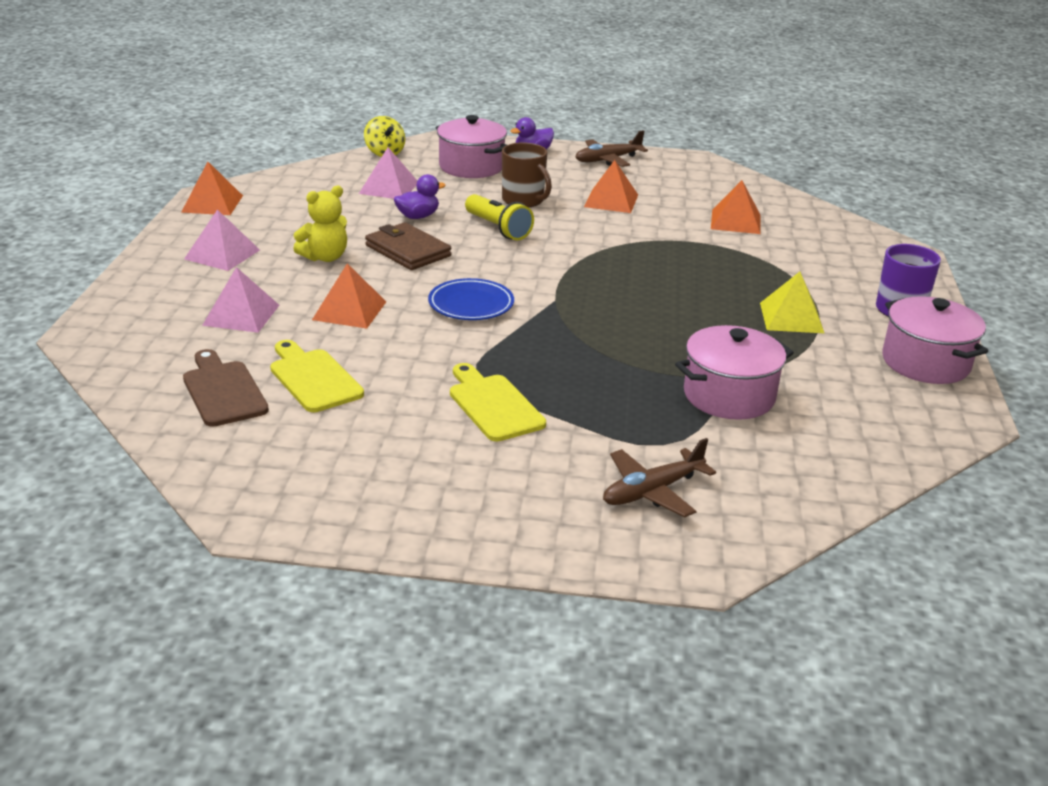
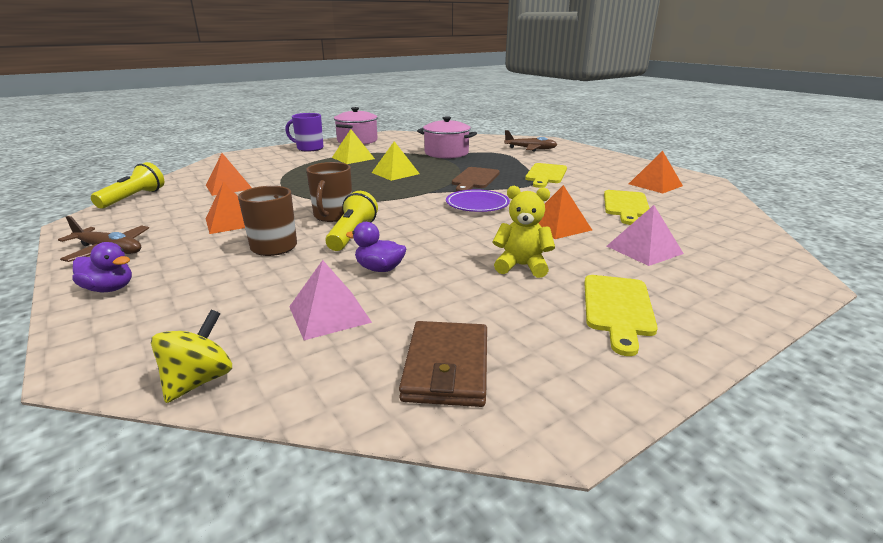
camera: 130 degrees left, 5 degrees down
orange pyramid [181,162,243,215] -> orange pyramid moved to [629,151,683,193]
brown cutting board [183,349,269,427] -> brown cutting board moved to [452,167,500,192]
pink pyramid [184,209,260,271] -> yellow cutting board [584,275,658,356]
brown wallet [365,222,451,270] -> brown wallet moved to [399,321,487,407]
blue plate [428,278,514,320] -> purple plate [446,189,510,212]
pink pot [436,115,507,178] -> none
none -> yellow flashlight [91,162,164,208]
none -> brown mug [306,162,352,222]
none -> yellow pyramid [372,141,420,181]

